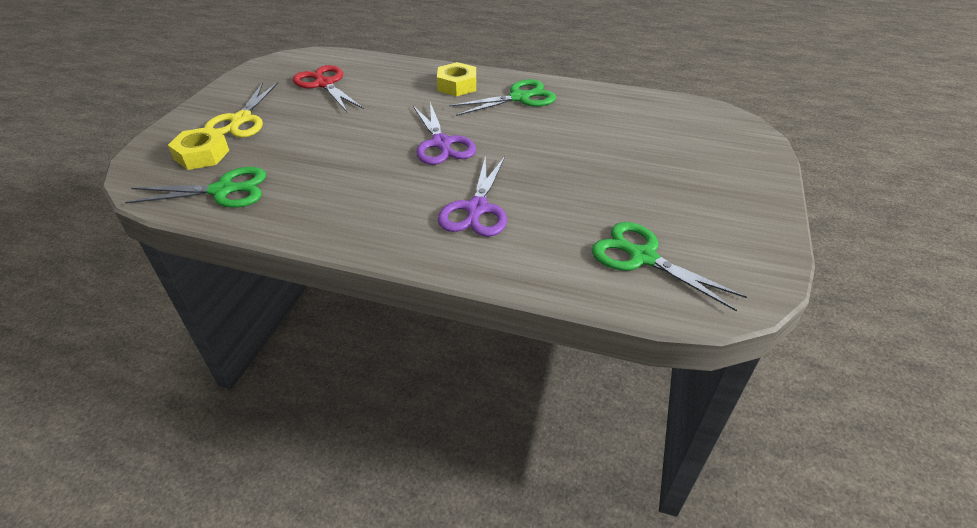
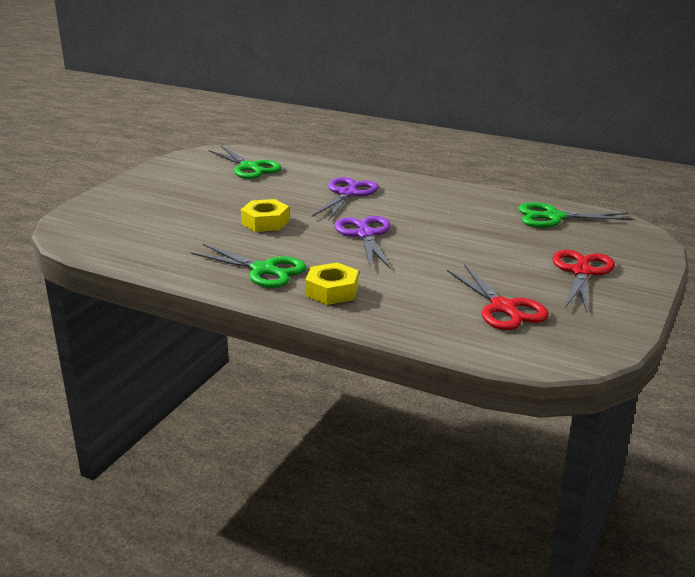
camera: 170 degrees left, 15 degrees down
yellow nut [168,127,229,170] -> yellow nut moved to [241,199,290,232]
yellow scissors [204,82,278,138] -> red scissors [552,250,615,312]
green scissors [449,79,556,116] -> green scissors turned 135 degrees counterclockwise [191,244,307,288]

